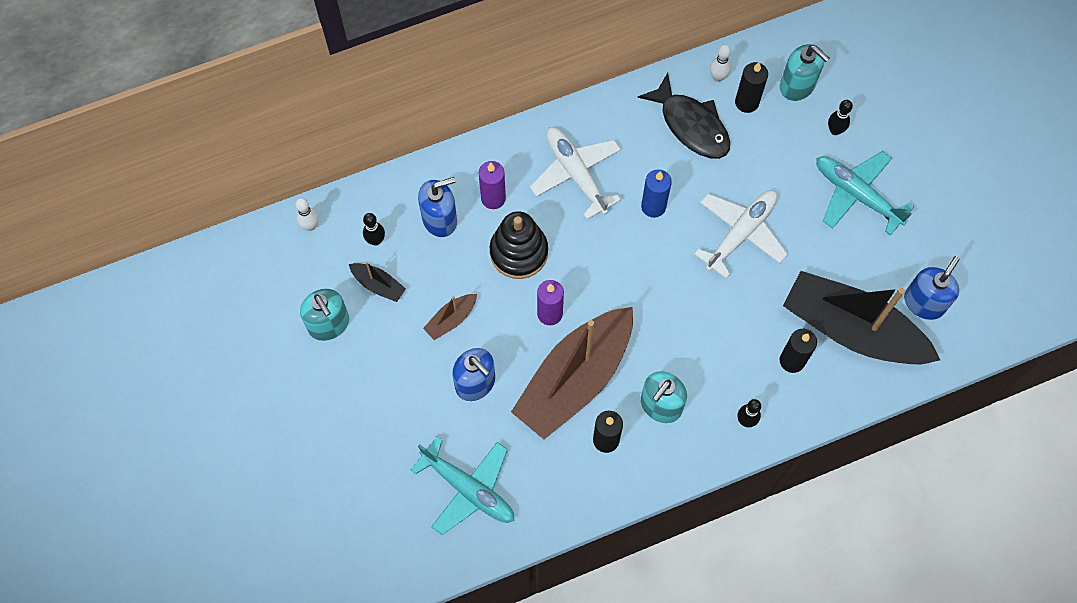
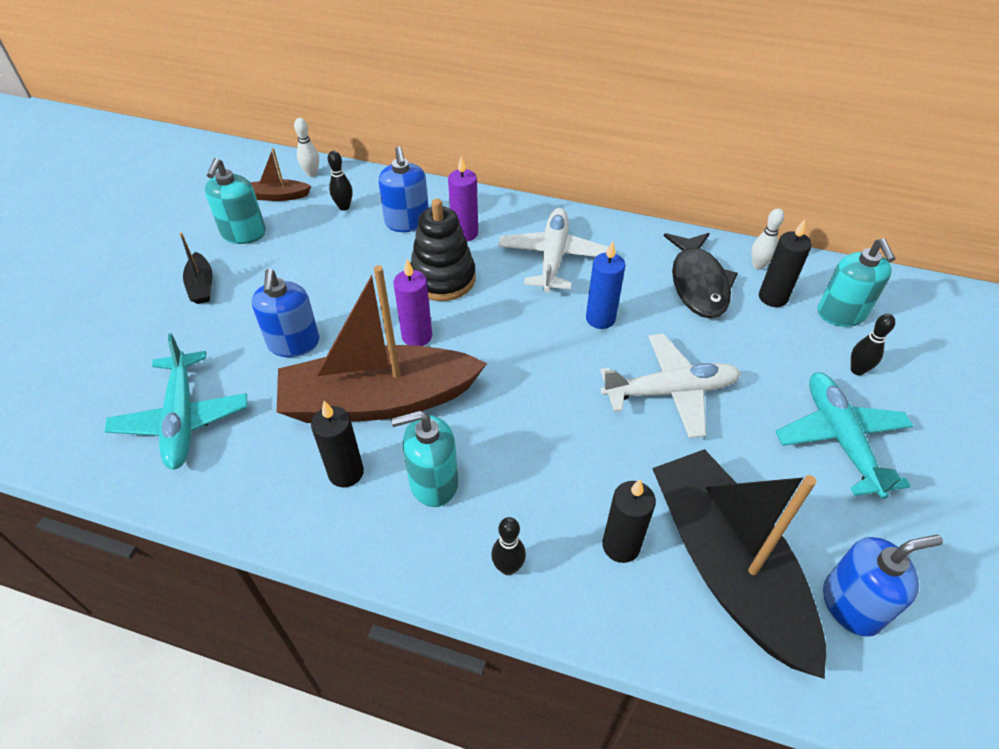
camera: 40 degrees right, 20 degrees down
black boat [349,261,406,302] -> black boat moved to [179,232,212,304]
blue soap dispenser [418,177,457,237] -> blue soap dispenser turned 60 degrees clockwise [379,146,429,232]
brown boat [423,294,477,340] -> brown boat moved to [250,148,311,201]

